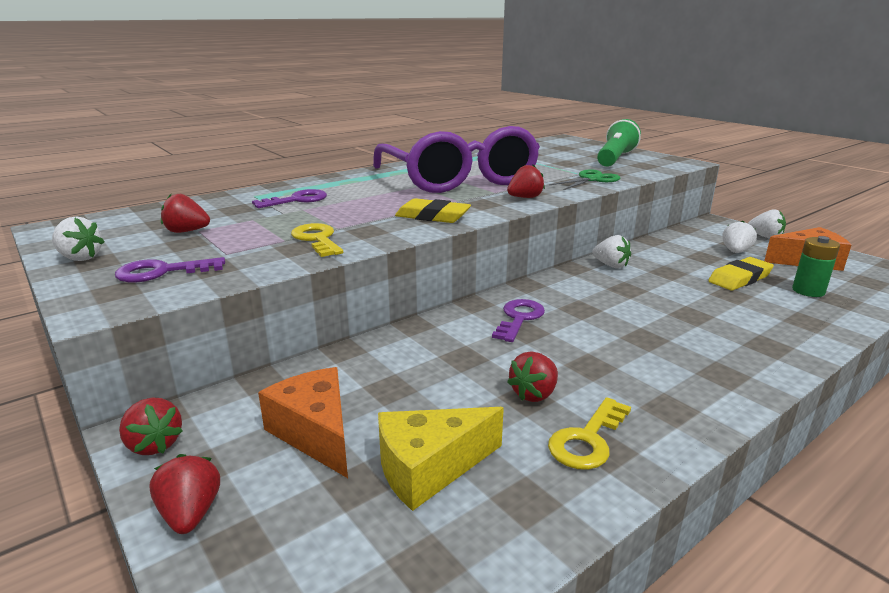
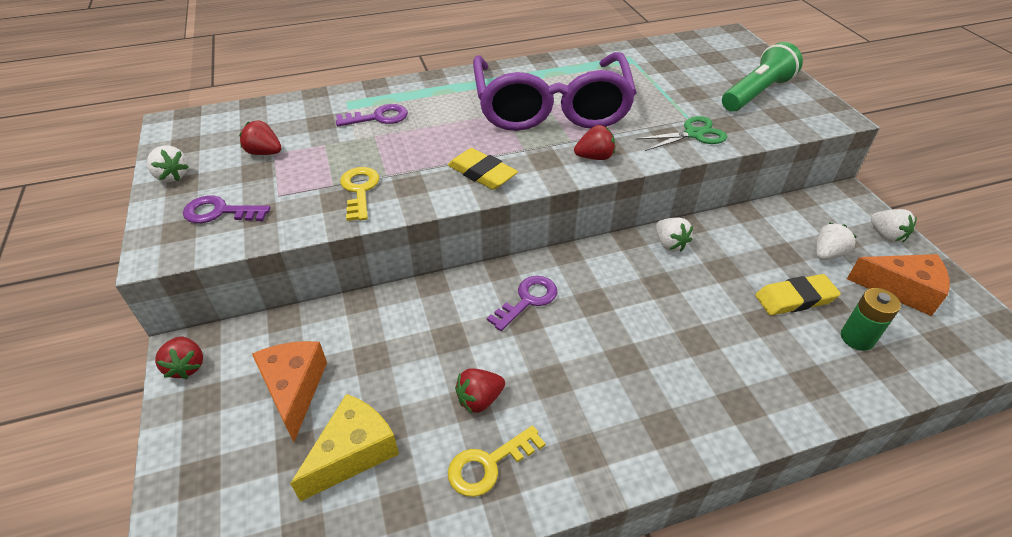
camera: 20 degrees right, 20 degrees up
red strawberry [149,454,220,534] -> none
yellow cheese [378,407,504,511] -> yellow cheese turned 135 degrees clockwise [290,394,399,502]

